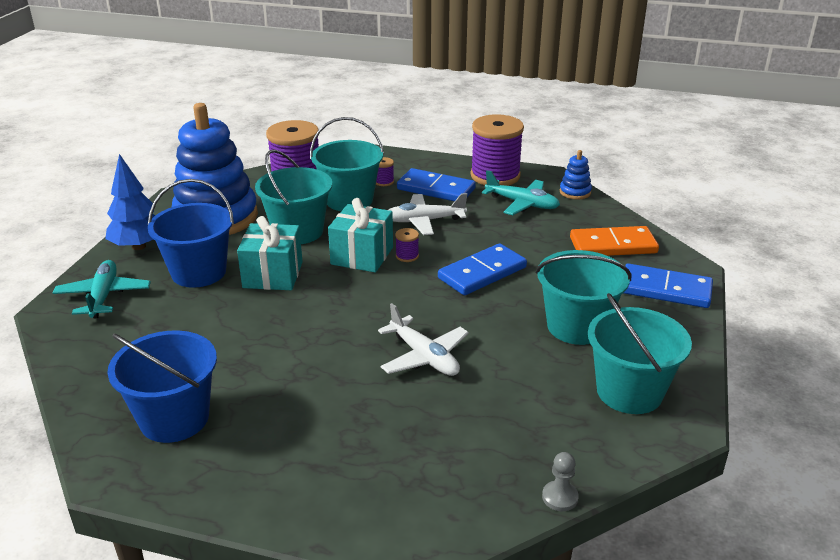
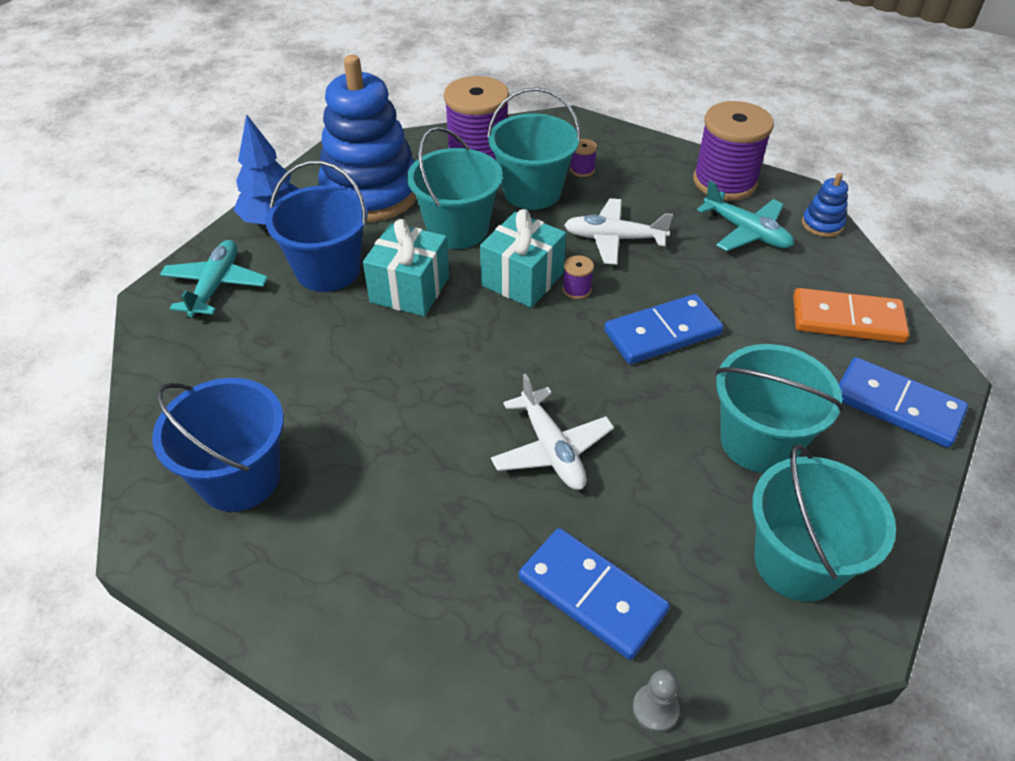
camera: 15 degrees right, 15 degrees up
blue domino [397,168,476,201] -> blue domino moved to [519,528,670,660]

